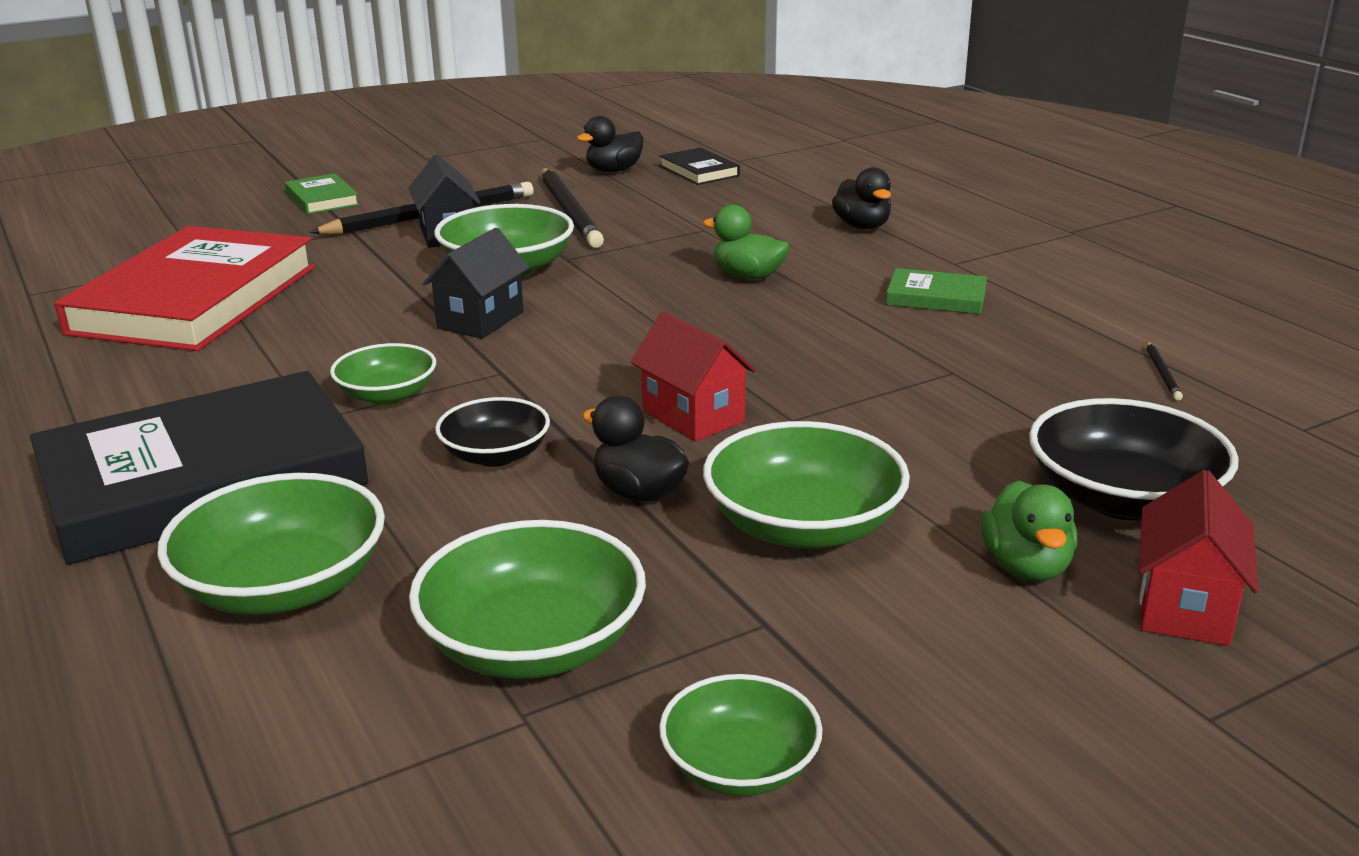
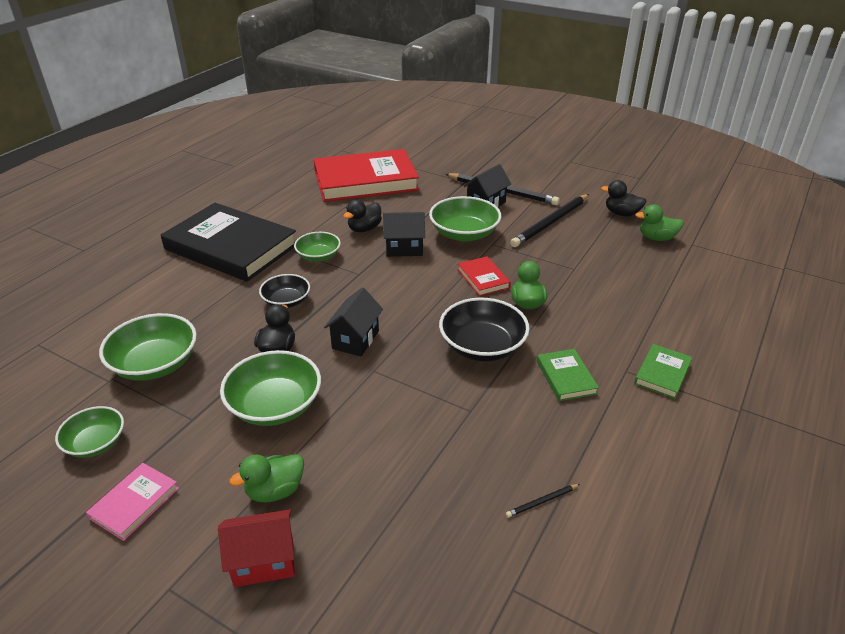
camera: 60 degrees right, 10 degrees up
green bowl [157,473,385,615] -> none
green book [285,174,359,214] -> green book moved to [634,344,693,399]
red house [631,312,756,442] -> black house [324,287,383,357]
black book [659,147,740,185] -> green duck [635,204,684,241]
black duck [832,167,891,229] -> black duck moved to [344,200,382,232]
black bowl [1029,398,1239,520] -> black bowl moved to [439,297,530,362]
none -> pink book [86,463,179,541]
none -> red book [457,256,511,296]

